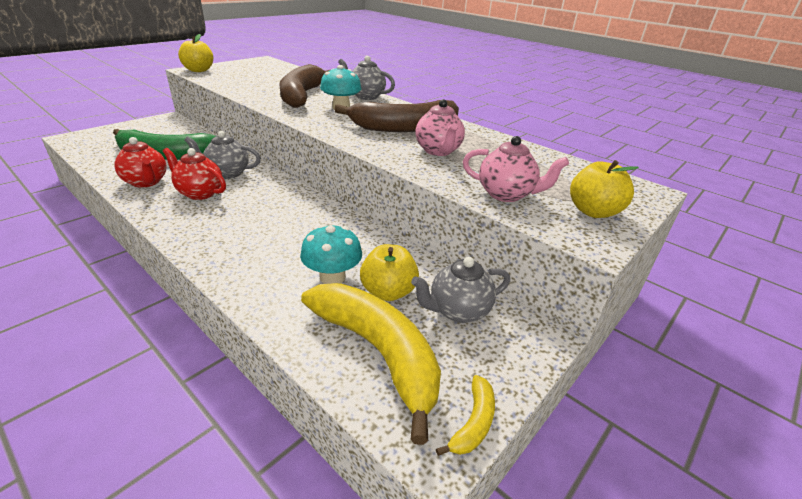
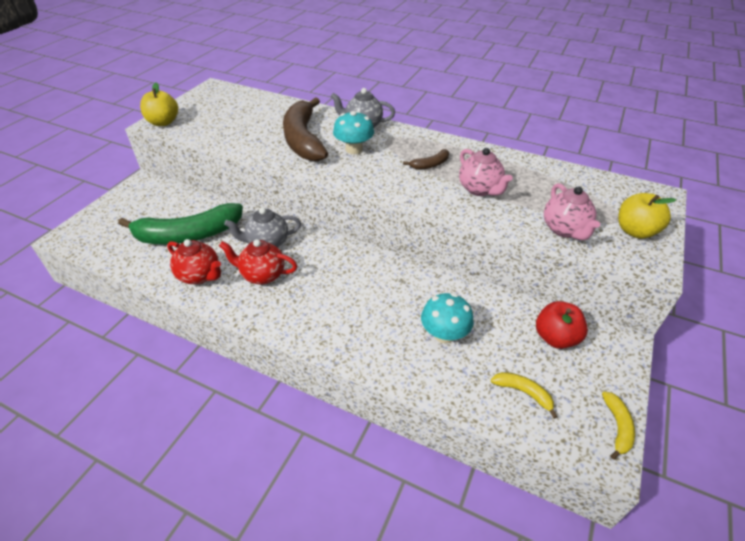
camera: 15 degrees left, 10 degrees up
yellow banana [301,283,441,445] -> yellow banana [491,372,558,419], size x0.43
brown banana [334,100,459,132] -> brown banana [403,149,449,170], size x0.43
yellow apple [360,244,419,301] -> none
grey teapot [411,257,510,323] -> red apple [536,301,588,349]
pink teapot [463,136,569,202] -> pink teapot turned 75 degrees clockwise [544,183,600,240]

